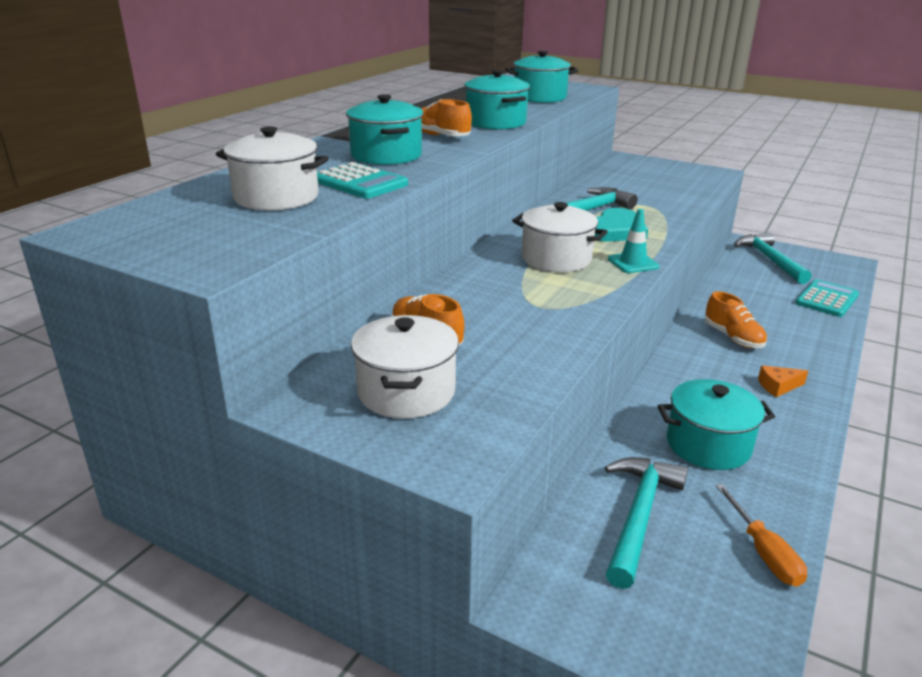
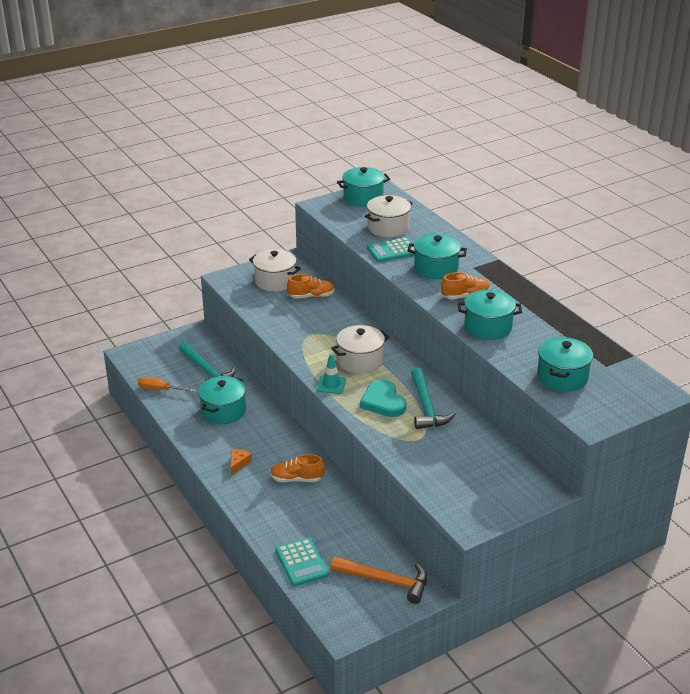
camera: 120 degrees right, 5 degrees up
turquoise hammer [734,233,811,284] -> orange hammer [331,557,427,604]
none -> turquoise pot [337,167,390,207]

